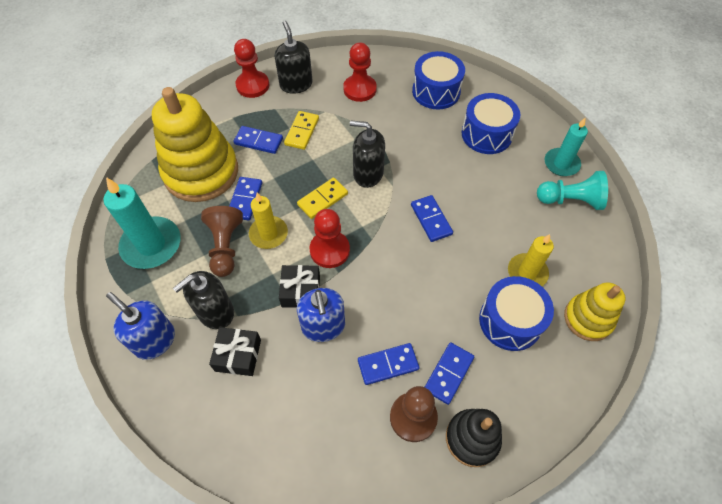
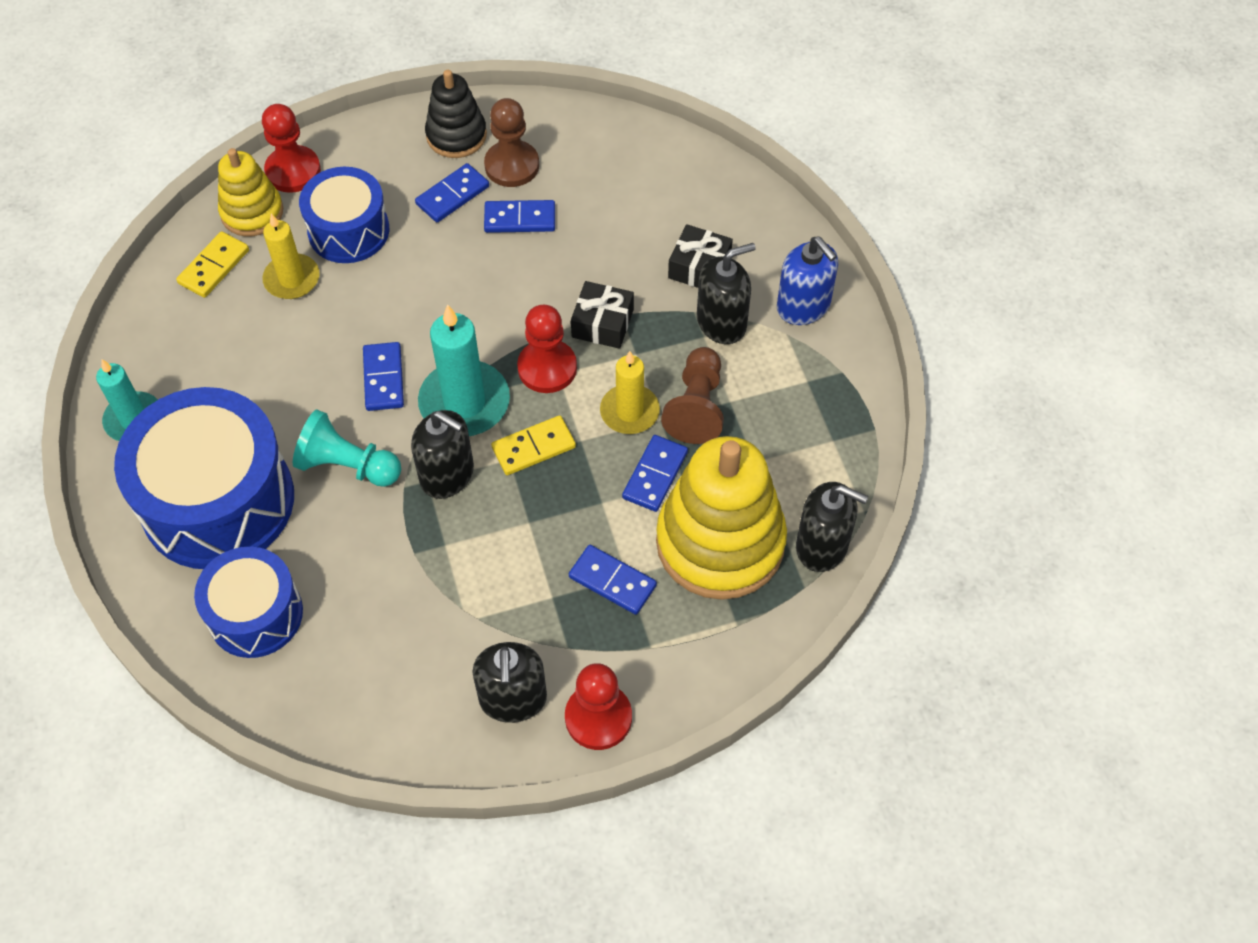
camera: 165 degrees left, 0 degrees up
turquoise candle [103,177,181,269] -> turquoise candle moved to [418,304,510,436]
yellow domino [284,111,319,150] -> yellow domino moved to [176,231,249,298]
blue soap dispenser [297,288,345,342] -> none
red pawn [343,42,377,102] -> red pawn moved to [262,104,321,193]
blue drum [462,93,520,154] -> blue drum [114,387,294,569], size x1.68
turquoise pawn [537,171,608,210] -> turquoise pawn moved to [293,409,401,487]
none -> black soap dispenser [796,482,868,572]

